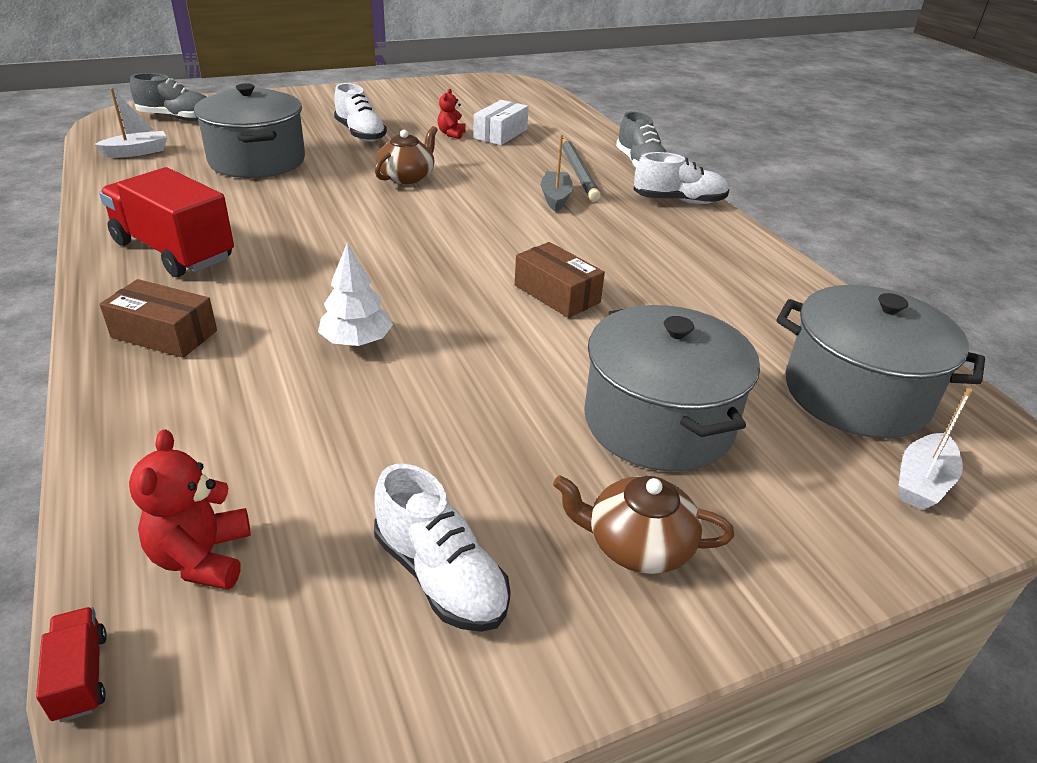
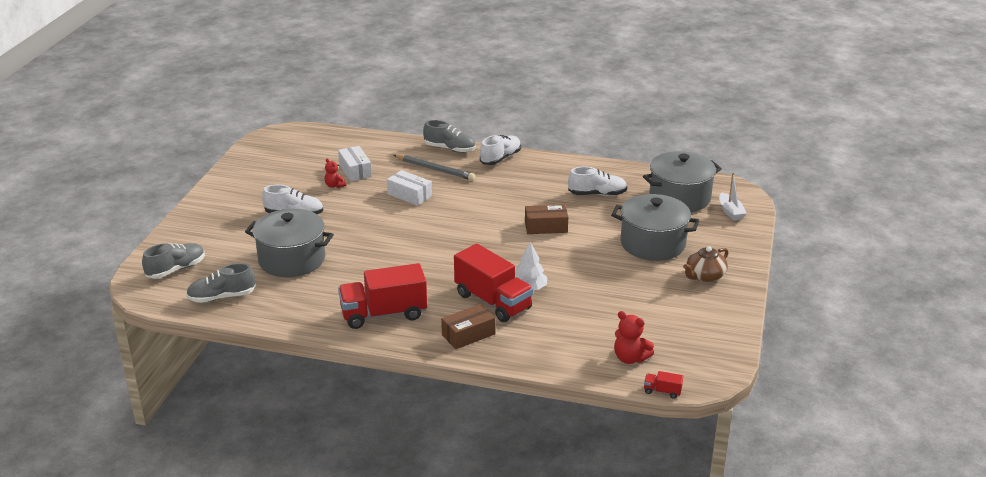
camera: 50 degrees left, 5 degrees down
white boat [94,88,168,158] -> grey shoe [186,263,255,303]
white shoe [374,464,511,632] -> white shoe moved to [568,167,627,196]
brown teapot [375,126,438,184] -> none
grey boat [541,134,574,212] -> none
none -> white box [387,170,432,206]
none -> red truck [454,244,533,322]

